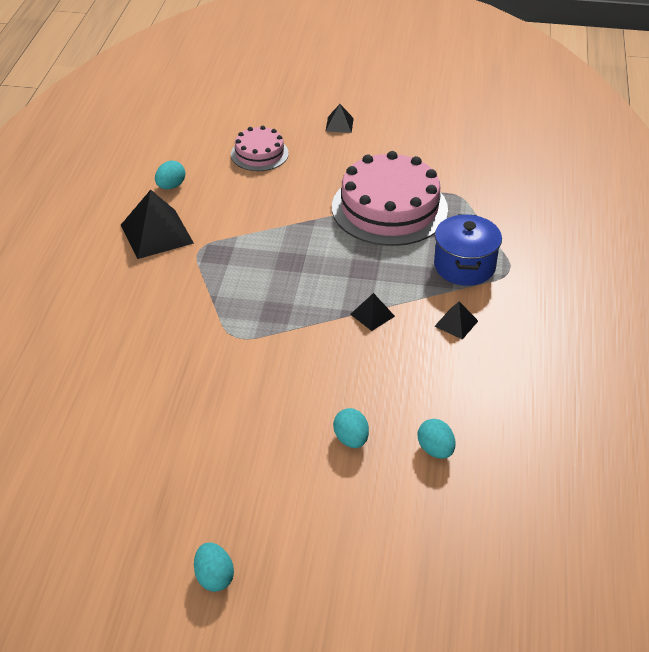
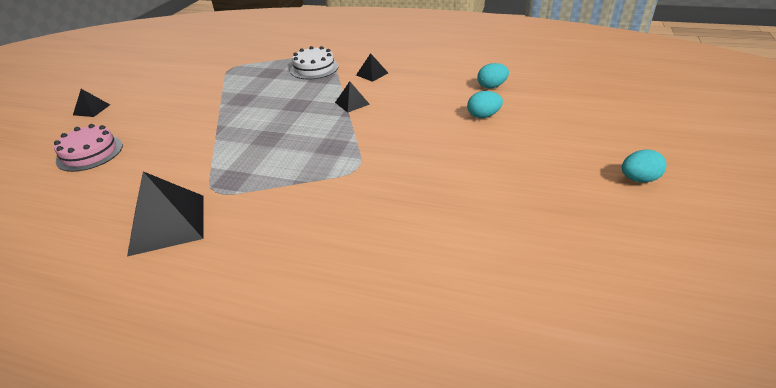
camera: 80 degrees left, 5 degrees down
turquoise egg [155,161,185,189] -> none
pink cake [332,151,448,246] -> none
blue pot [434,214,502,286] -> white cake [290,46,338,79]

